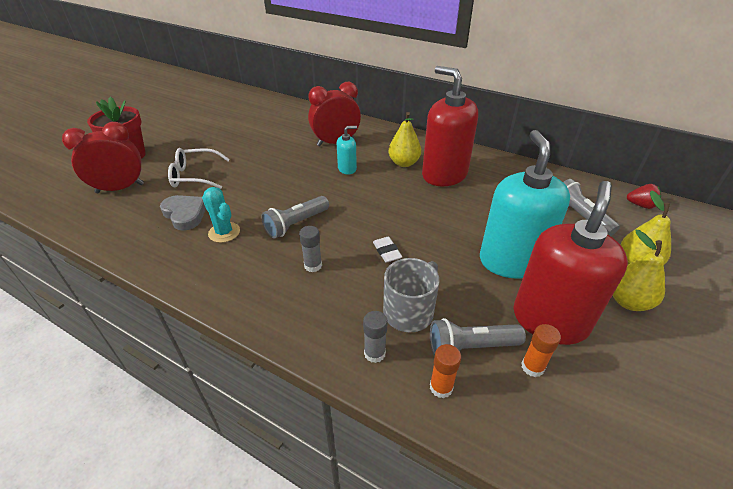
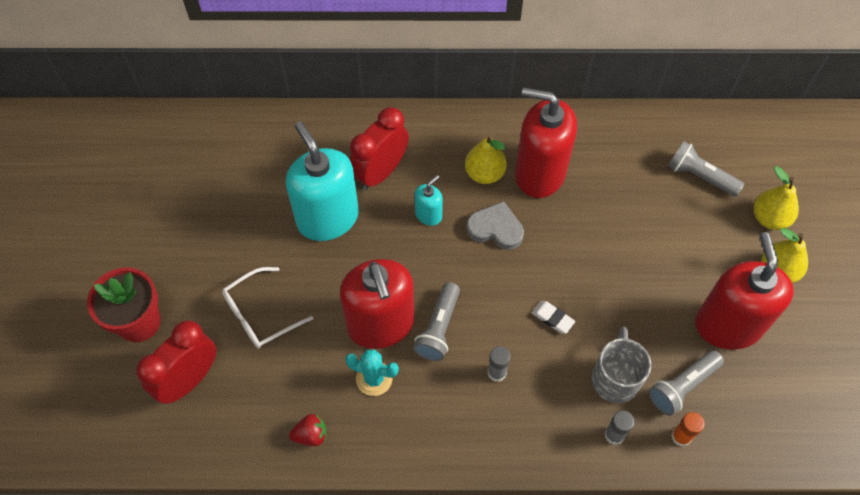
camera: 30 degrees left, 20 degrees up
grey heart [160,195,206,231] -> grey heart moved to [466,201,524,250]
turquoise soap dispenser [480,130,570,279] -> turquoise soap dispenser moved to [286,121,359,241]
orange glue stick [521,324,561,377] -> none
red strawberry [627,184,661,209] -> red strawberry moved to [289,414,326,446]
none -> red soap dispenser [340,259,415,349]

